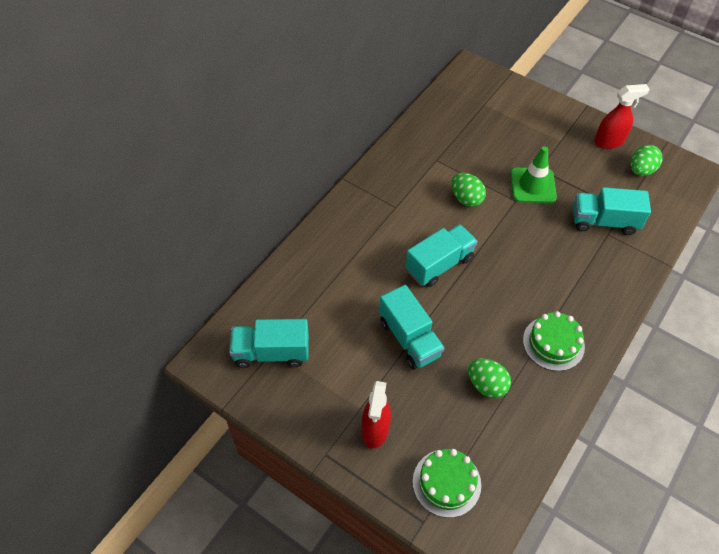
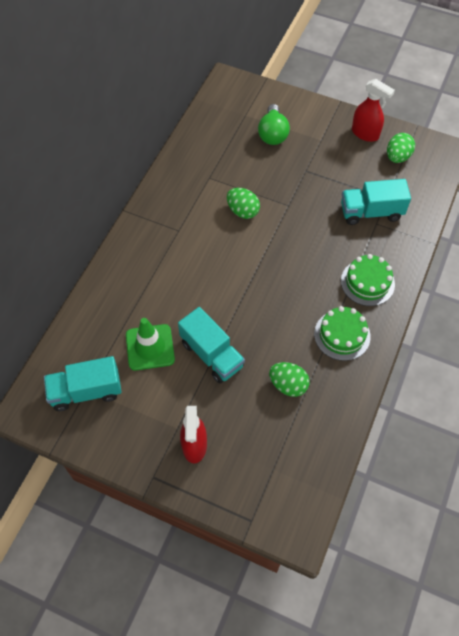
camera: 10 degrees left, 5 degrees up
turquoise truck [405,224,478,287] -> none
green cake [413,449,481,518] -> green cake moved to [341,254,395,306]
green traffic cone [511,146,557,203] -> green traffic cone moved to [126,318,175,371]
red spray bottle [594,84,650,149] -> red spray bottle turned 60 degrees clockwise [352,79,395,142]
none -> green light bulb [258,104,290,145]

